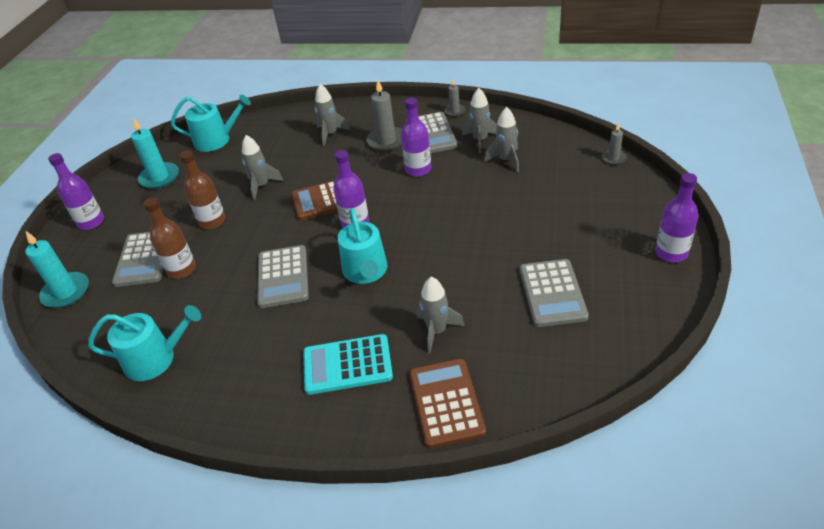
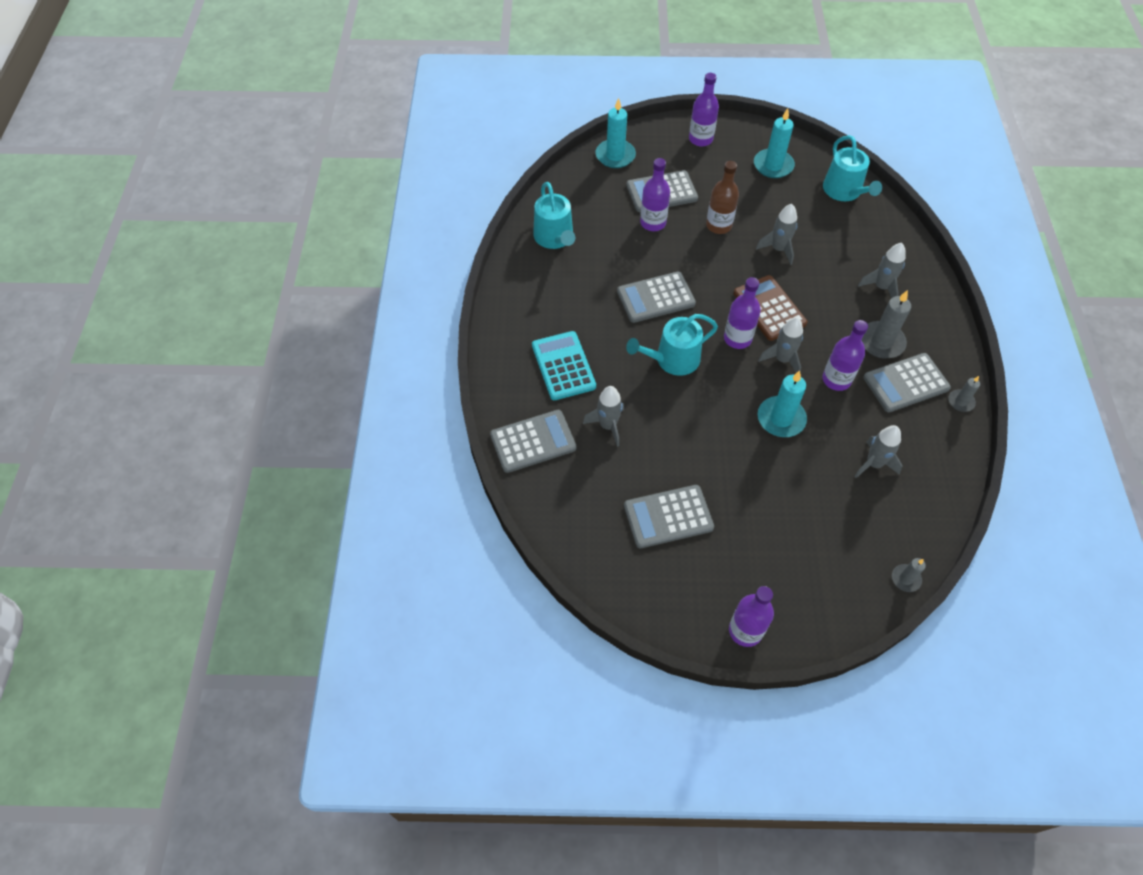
camera: 75 degrees right, 15 degrees up
brown bottle [143,197,196,279] -> purple bottle [640,158,670,231]
brown calculator [409,359,486,448] -> grey calculator [490,410,576,473]
grey rocket [462,88,497,153] -> grey rocket moved to [758,317,803,373]
none -> turquoise candle [758,371,807,437]

